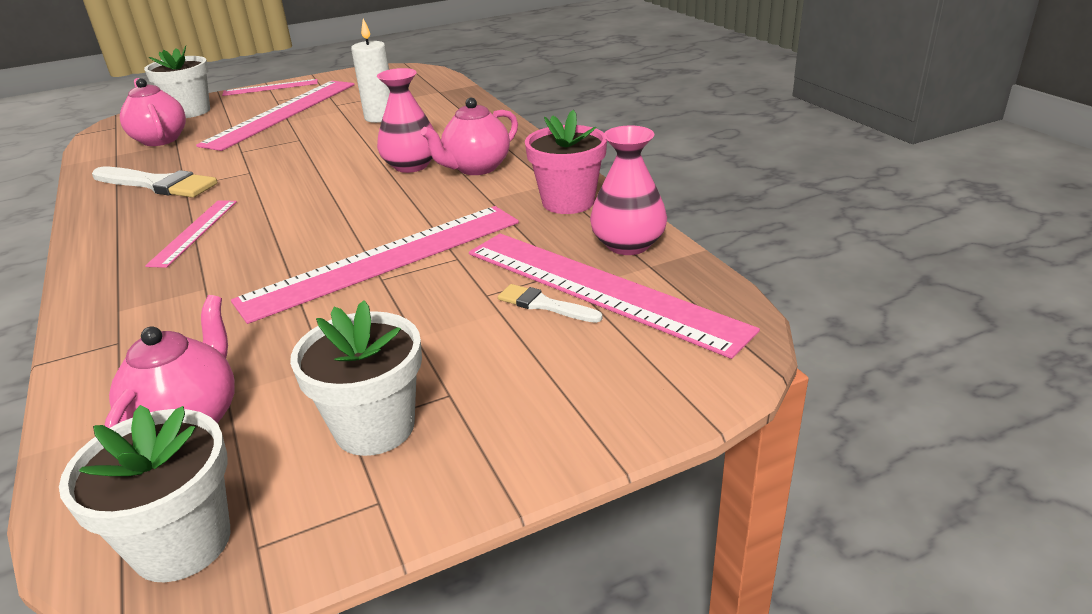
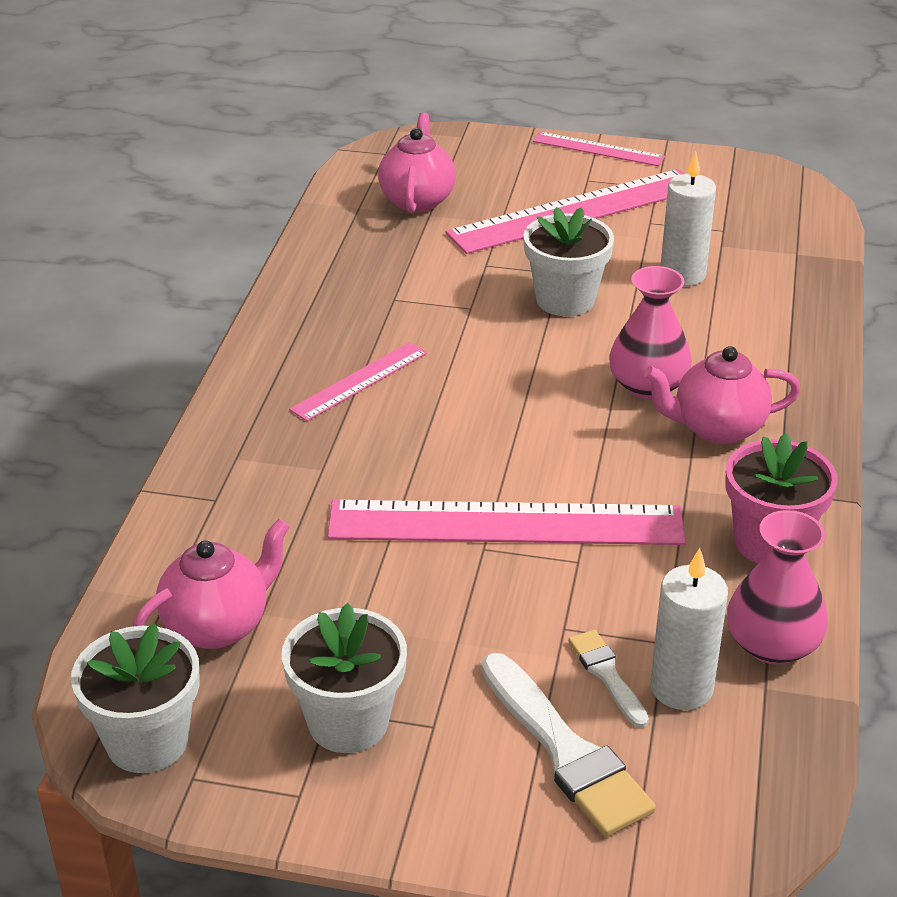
camera: 35 degrees right, 5 degrees up
white brush [92,167,217,198] -> white brush moved to [481,653,656,837]
white flower pot [144,45,210,118] -> white flower pot moved to [523,207,614,316]
pink ruler [469,233,760,359] -> white candle [651,548,728,710]

